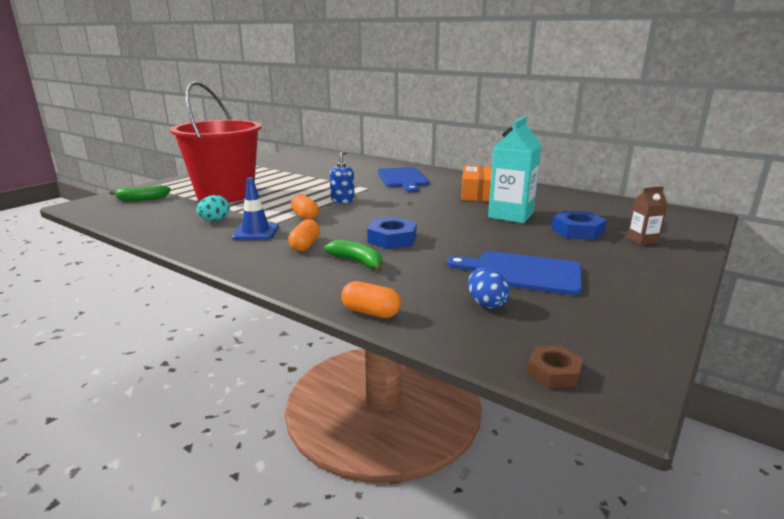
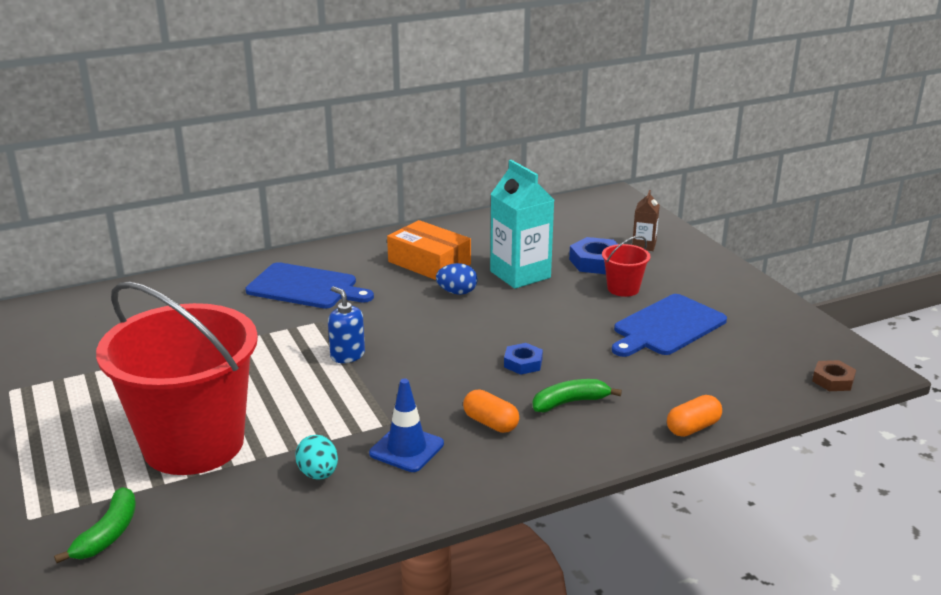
camera: 60 degrees left, 5 degrees up
orange capsule [291,194,319,220] -> none
blue nut [367,217,417,249] -> blue nut [504,343,543,375], size x0.64
blue egg [468,268,510,309] -> blue egg moved to [436,263,477,295]
none -> red bucket [602,236,650,297]

